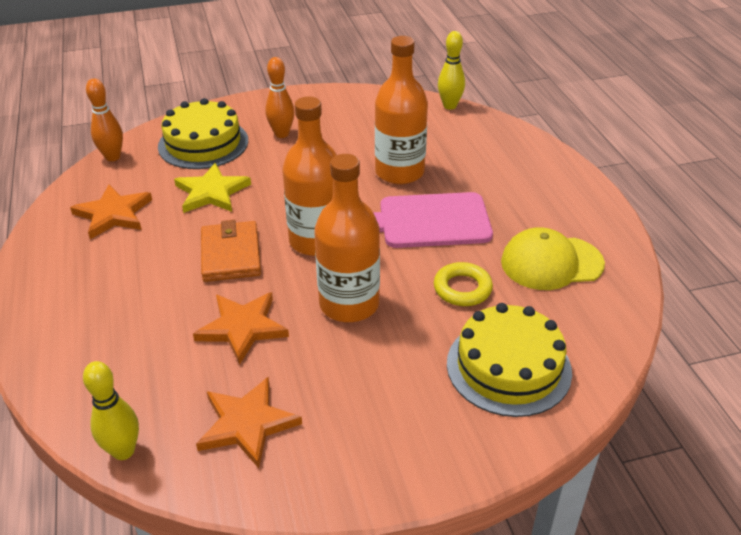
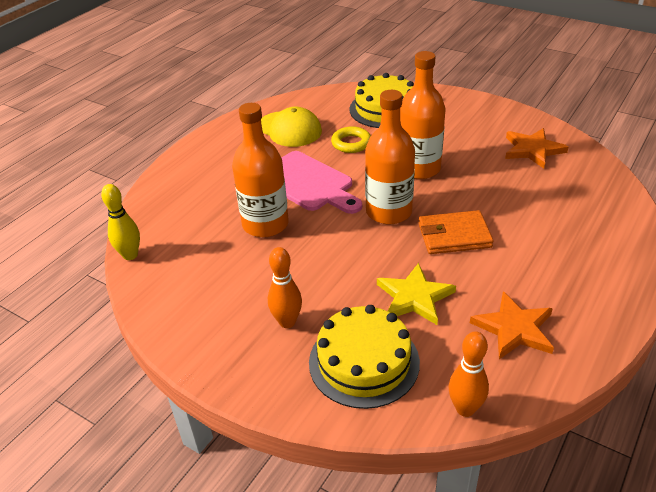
camera: 130 degrees left, 0 degrees up
yellow bowling pin [83,361,139,460] -> none
orange star [193,292,289,364] -> none
orange wallet [201,220,261,282] -> orange wallet turned 45 degrees clockwise [419,210,494,254]

